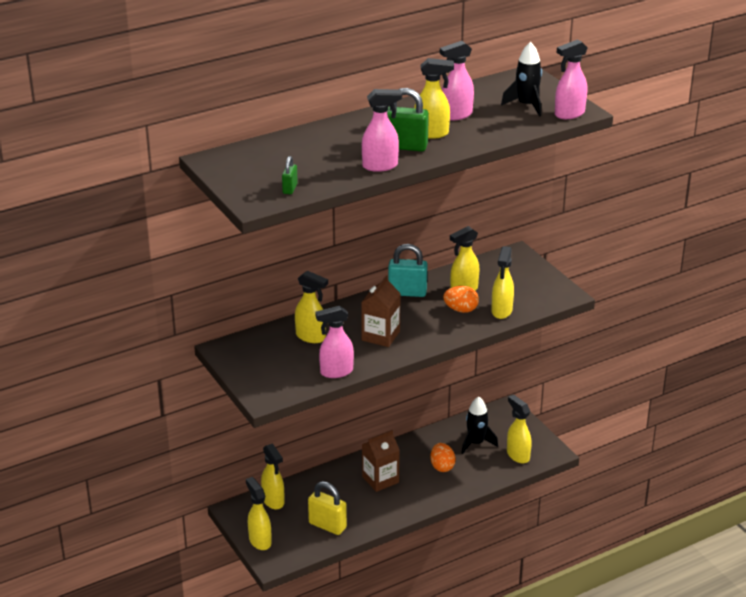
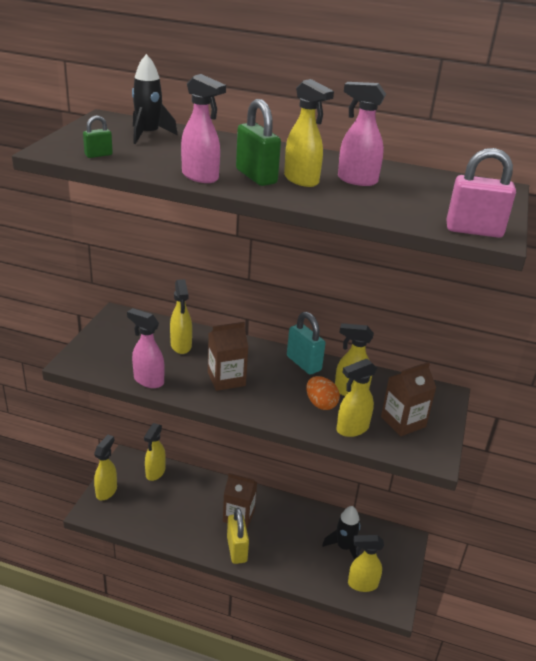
camera: 45 degrees right, 0 degrees up
yellow padlock [308,481,347,535] -> yellow padlock moved to [227,508,249,564]
orange egg [430,443,455,472] -> none
black rocket [501,42,542,117] -> black rocket moved to [132,54,178,144]
yellow spray bottle [507,395,532,463] -> yellow spray bottle turned 105 degrees counterclockwise [348,535,384,592]
pink spray bottle [555,39,588,119] -> pink padlock [446,148,516,238]
none -> brown carton [381,362,436,436]

